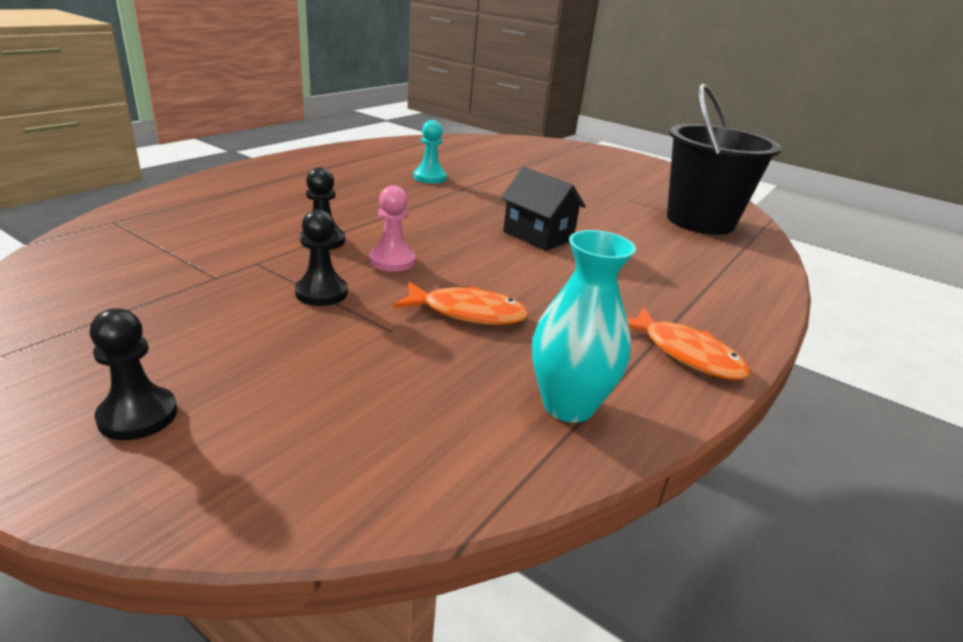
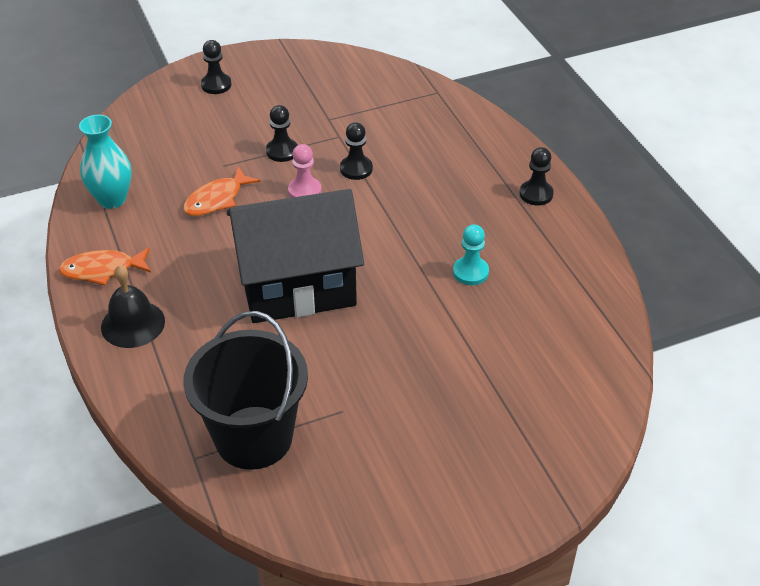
camera: 125 degrees right, 15 degrees up
black house [501,167,586,251] -> black house [227,189,364,323], size x2.03
none -> black bell [101,265,165,348]
none -> black pawn [520,147,554,206]

